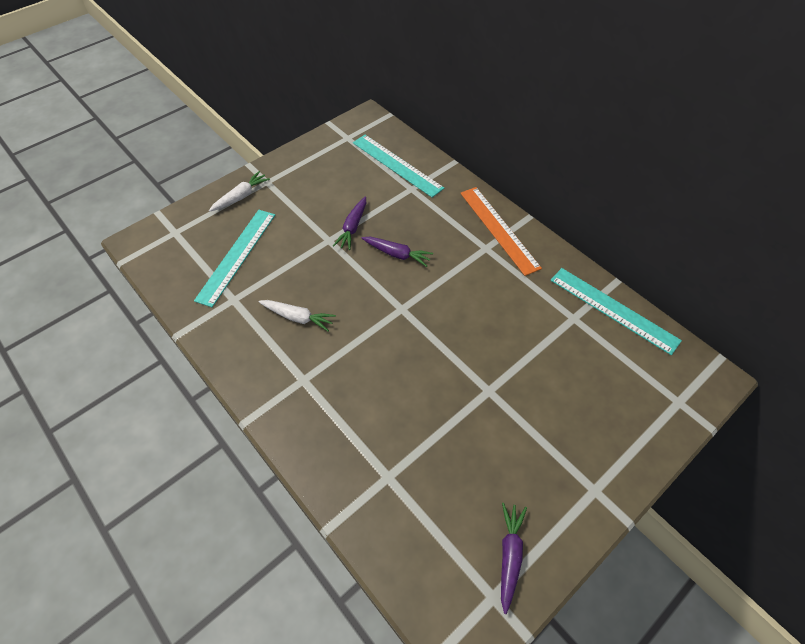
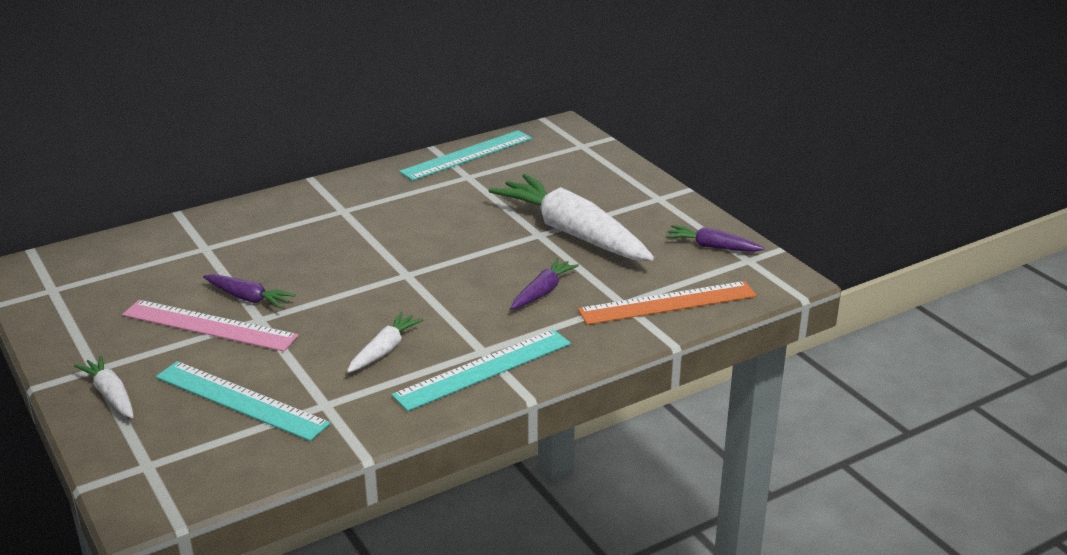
camera: 80 degrees left, 25 degrees down
turquoise ruler [353,135,444,197] -> turquoise ruler moved to [392,329,571,411]
purple carrot [362,237,433,267] -> purple carrot moved to [511,258,579,309]
orange ruler [460,187,542,276] -> orange ruler moved to [578,281,757,325]
none -> pink ruler [122,300,299,352]
none -> white carrot [489,174,654,261]

